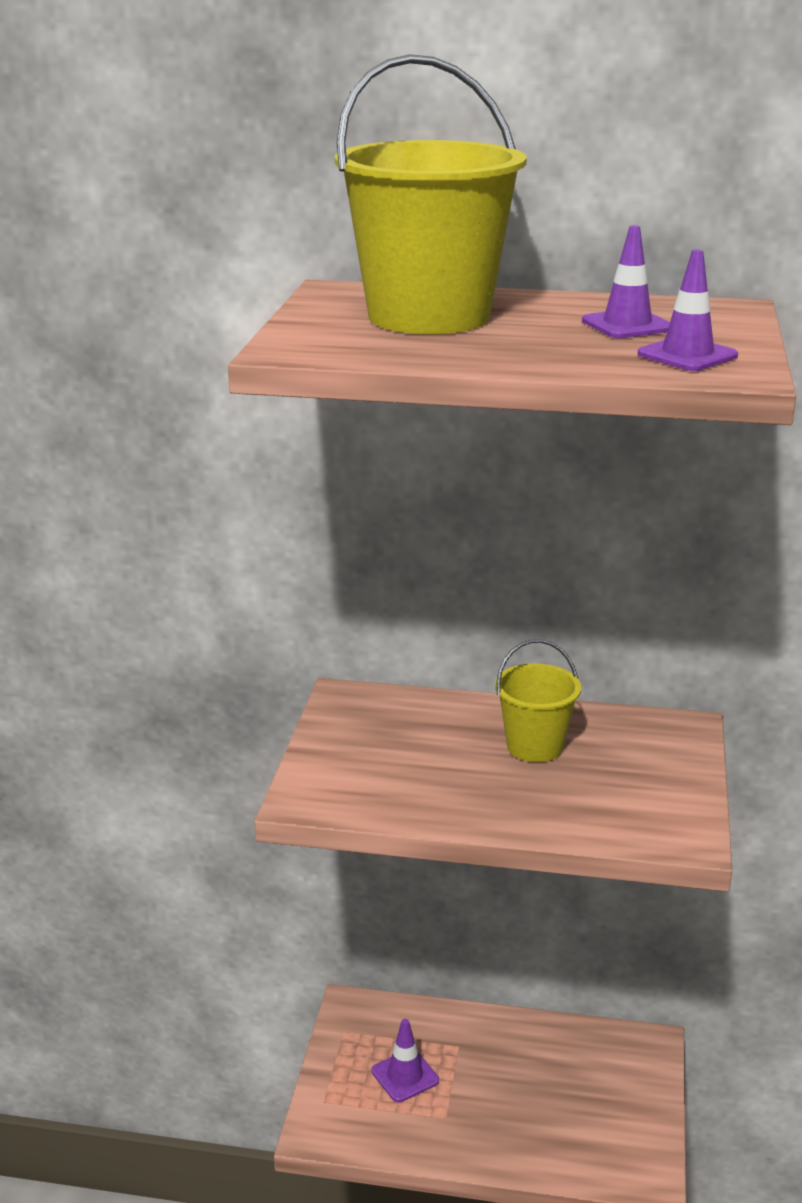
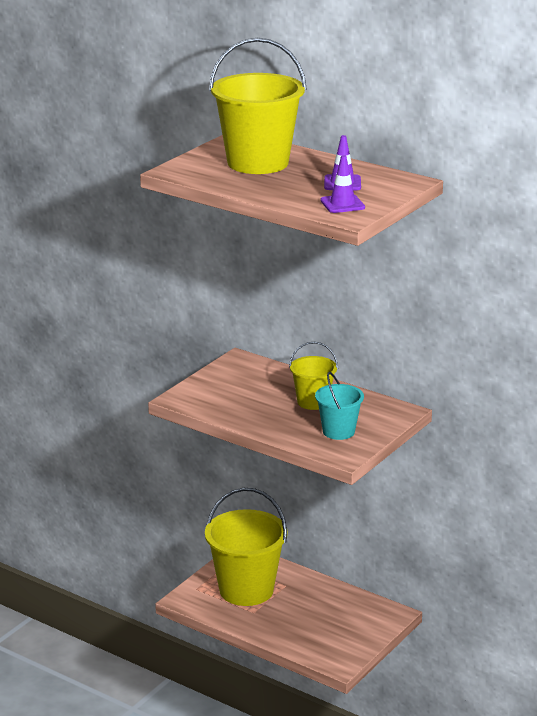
camera: 25 degrees right, 0 degrees up
purple traffic cone [372,1019,439,1102] -> yellow bucket [205,488,288,606]
none -> turquoise bucket [315,372,364,440]

